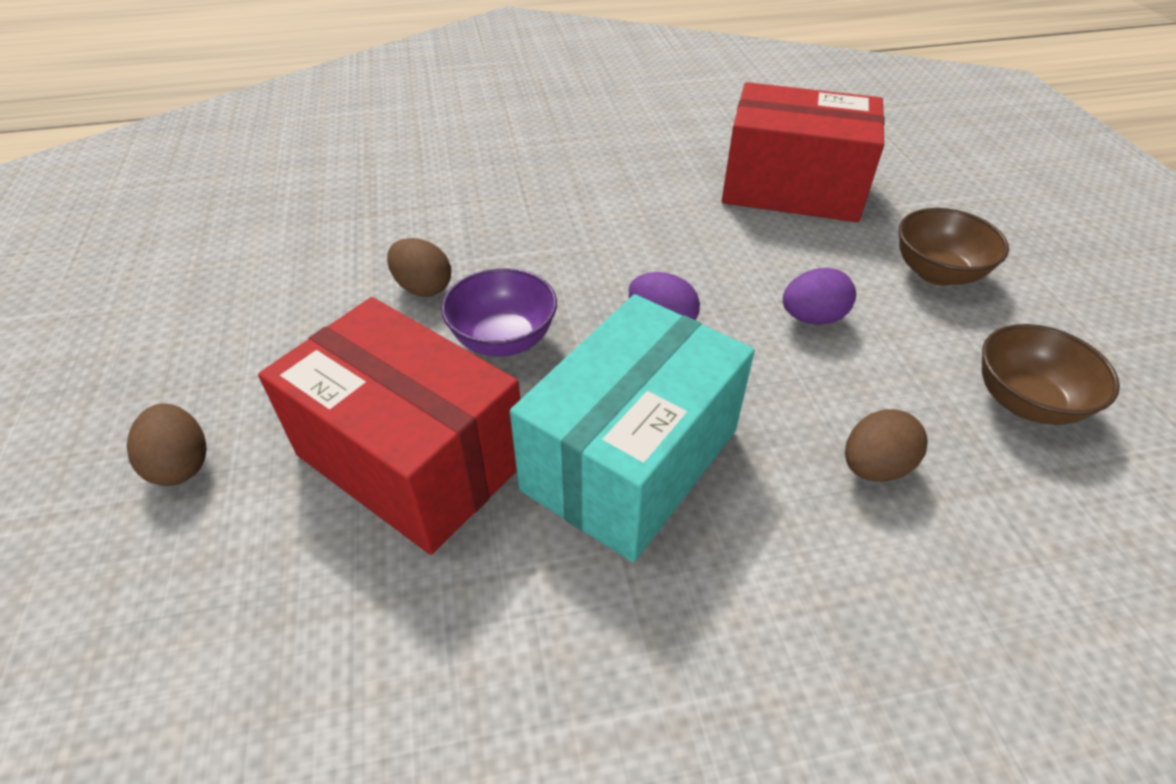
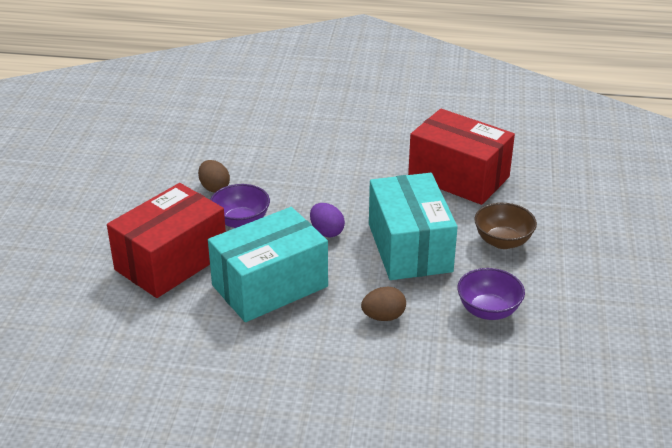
camera: 20 degrees right, 10 degrees down
brown egg [127,403,207,486] -> none
red box [258,297,520,555] -> red box turned 75 degrees clockwise [107,183,226,298]
purple egg [783,268,856,325] -> turquoise box [369,173,458,280]
brown bowl [982,324,1120,425] -> purple bowl [457,268,525,320]

